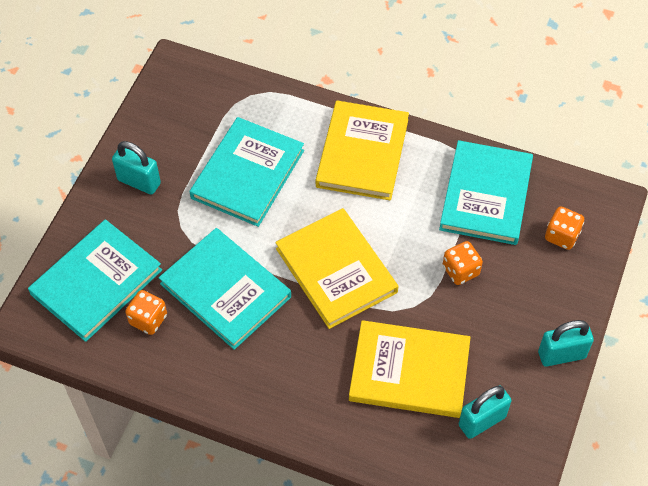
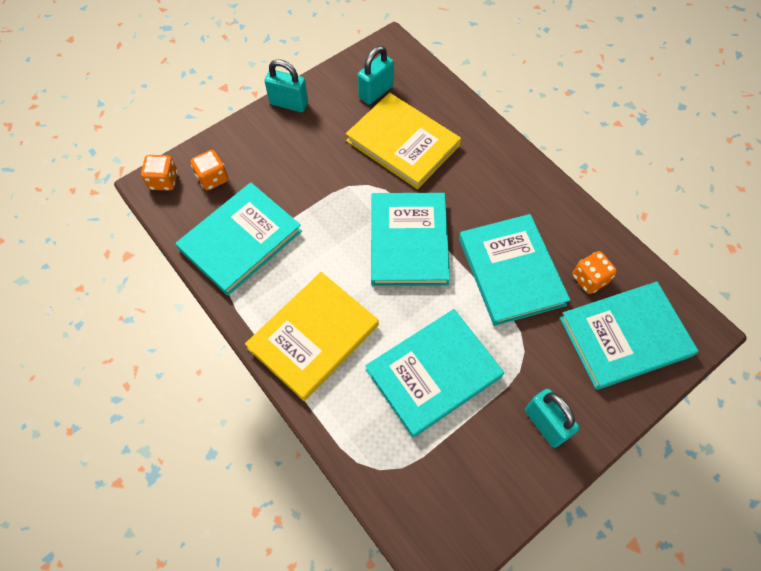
camera: 150 degrees left, 5 degrees up
yellow book [275,208,398,329] -> turquoise book [371,193,450,286]
orange dice [443,241,483,285] -> orange dice moved to [141,155,178,191]
turquoise padlock [459,385,512,439] -> turquoise padlock turned 45 degrees counterclockwise [358,46,394,105]

